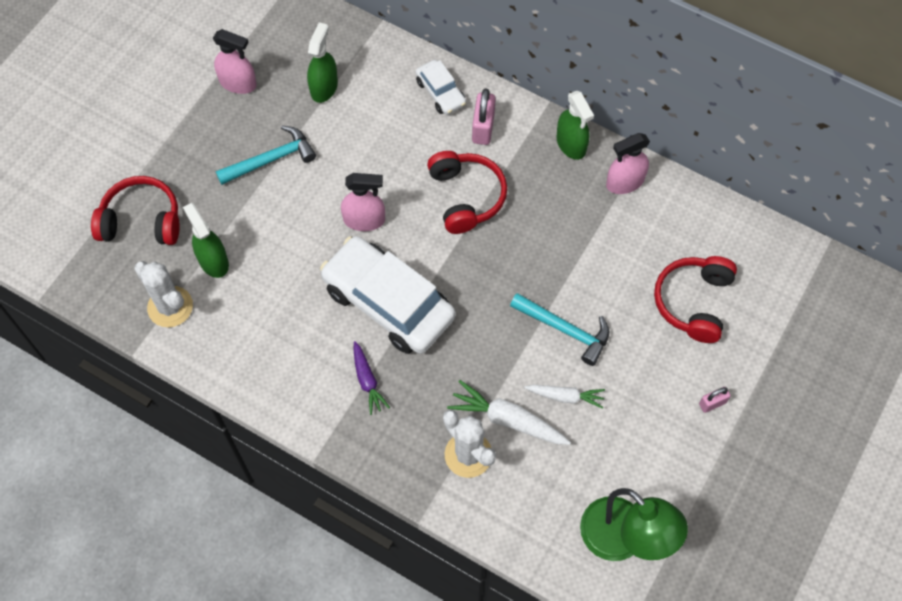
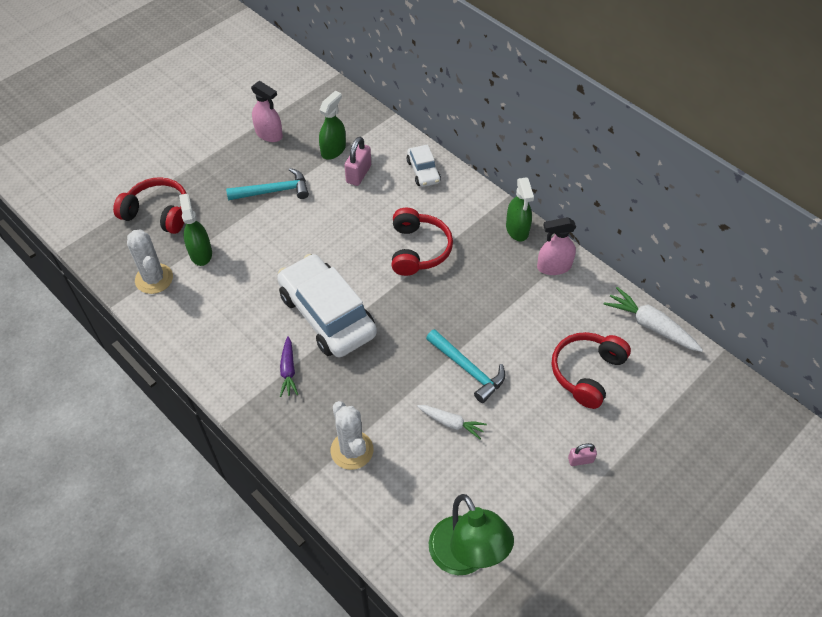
camera: 15 degrees right, 10 degrees down
pink spray bottle [341,173,385,231] -> none
white carrot [447,380,571,445] -> white carrot moved to [603,287,703,352]
pink padlock [472,88,496,145] -> pink padlock moved to [344,137,371,186]

